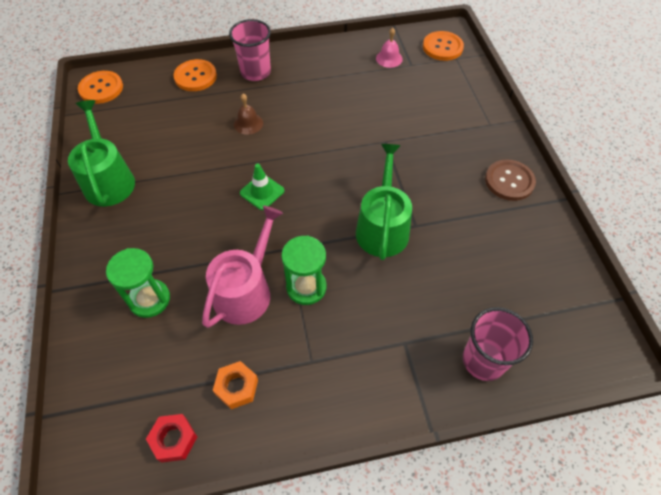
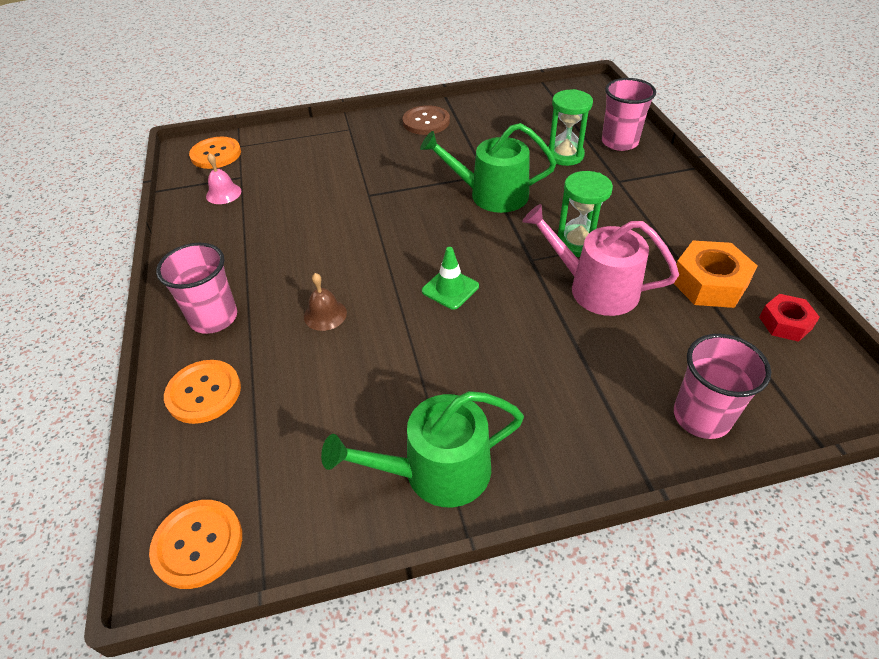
camera: 90 degrees left, 10 degrees down
green hourglass [106,248,170,318] -> green hourglass moved to [548,89,593,166]
orange nut [213,361,258,409] -> orange nut [674,241,757,308], size x1.61
none -> pink cup [674,334,771,439]

